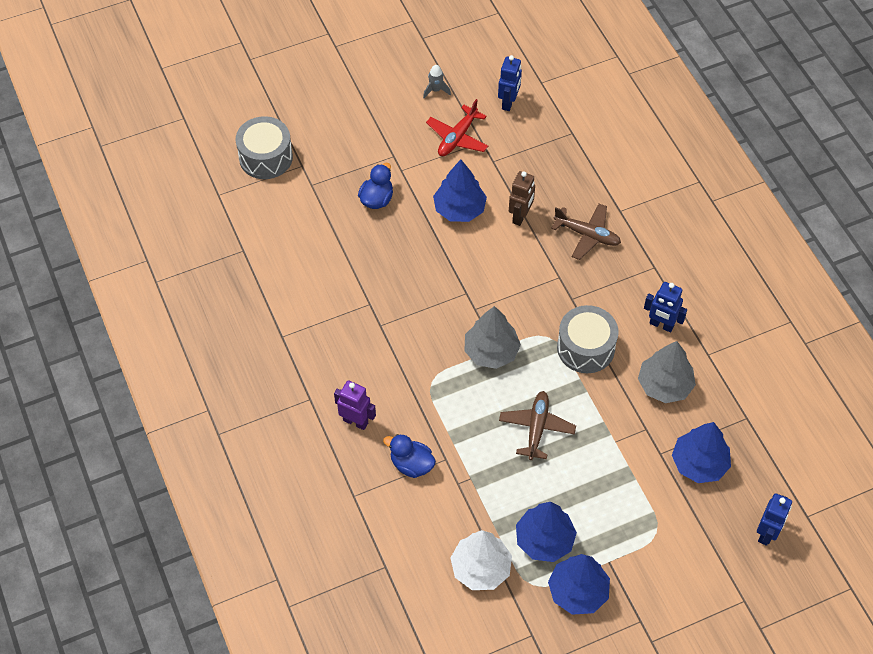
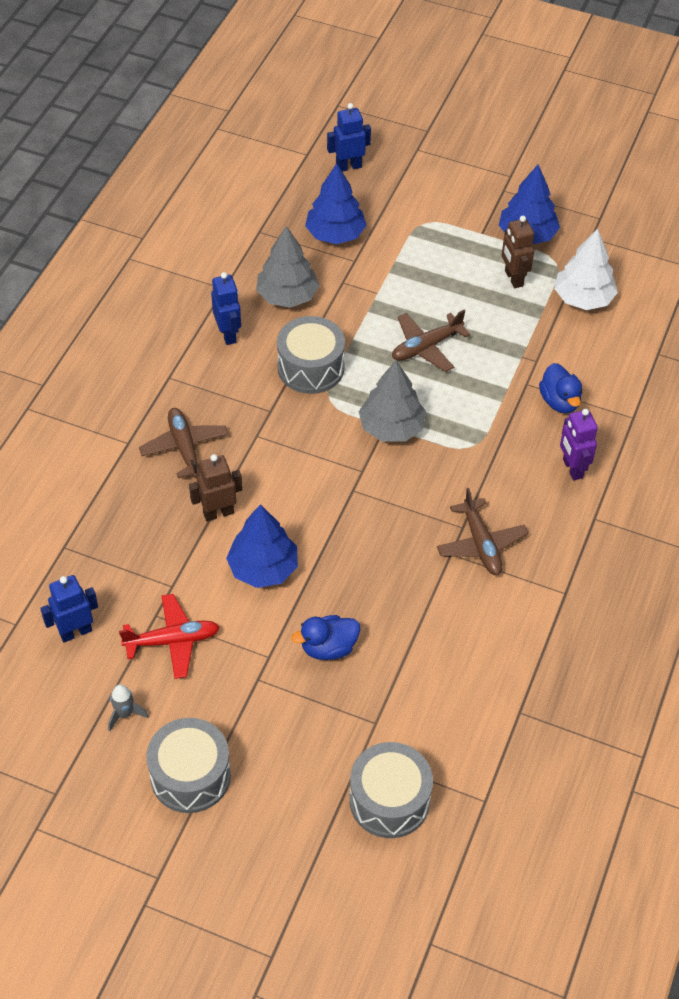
camera: 135 degrees left, 5 degrees down
blue tree [516,502,577,562] -> brown robot [502,216,534,288]
none -> grey drum [146,718,231,813]
none -> brown plane [437,488,528,575]

